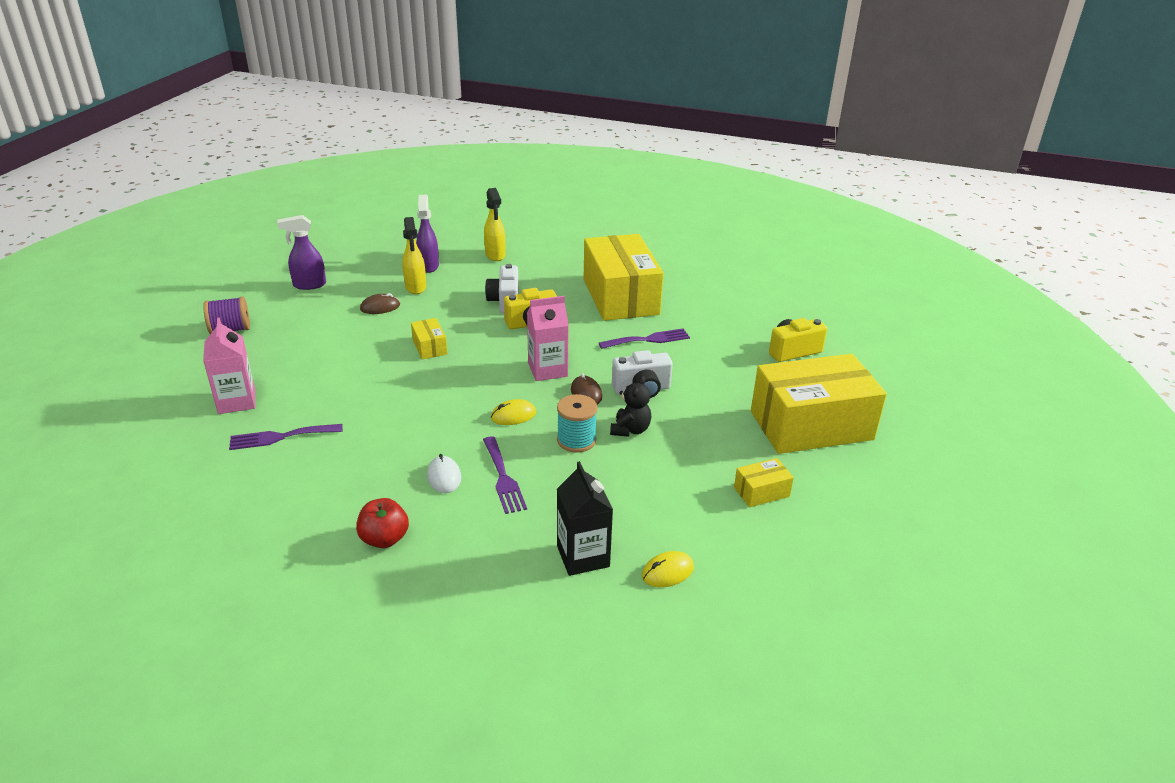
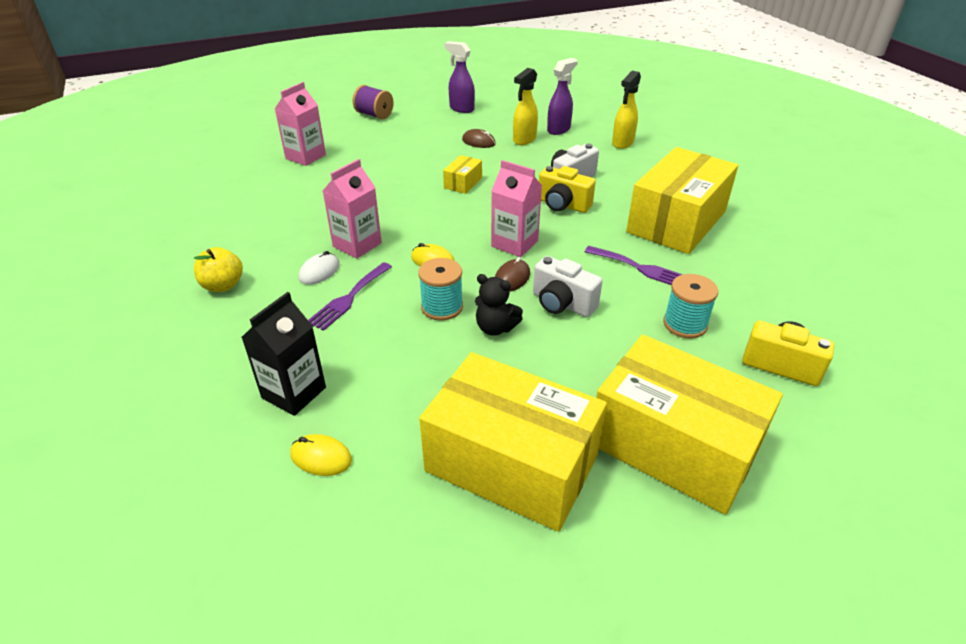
camera: 50 degrees right, 5 degrees up
purple fork [229,424,343,450] -> none
red apple [356,498,409,548] -> yellow apple [194,247,243,292]
black teddy bear [610,376,651,437] -> black teddy bear turned 45 degrees clockwise [475,274,523,336]
yellow box [734,458,794,507] -> yellow box [419,352,607,532], size x2.44
none -> pink carton [323,159,382,259]
none -> turquoise spool [663,274,718,338]

